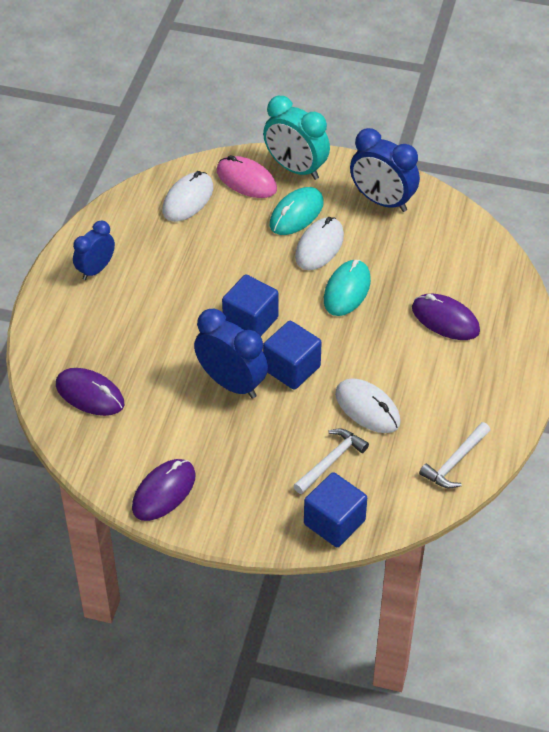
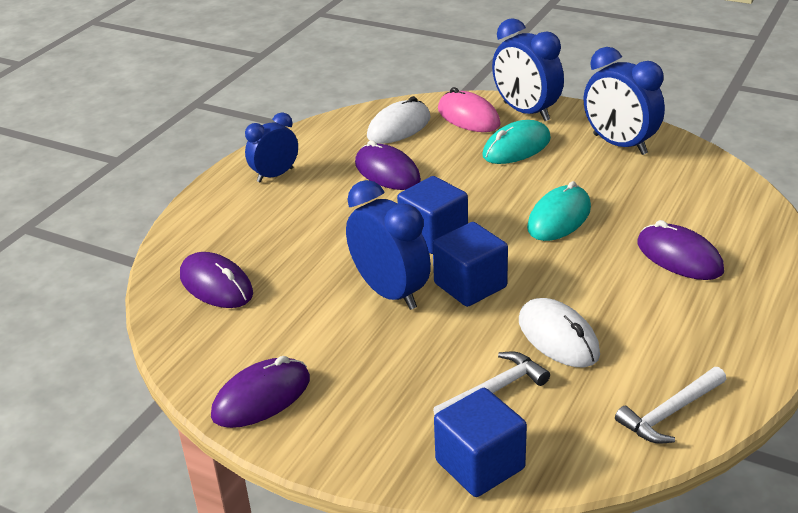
camera: 15 degrees right, 15 degrees down
turquoise clock [263,96,330,180] -> blue clock [492,18,564,121]
white mouse [295,217,344,270] -> none
none -> purple mouse [355,140,421,190]

